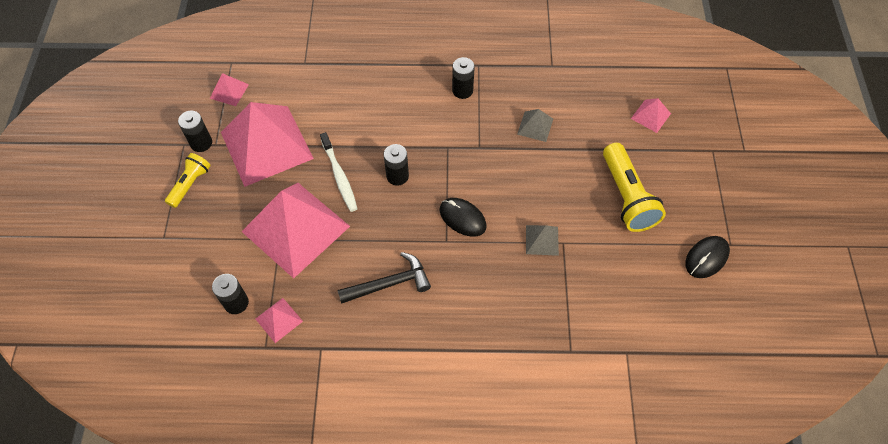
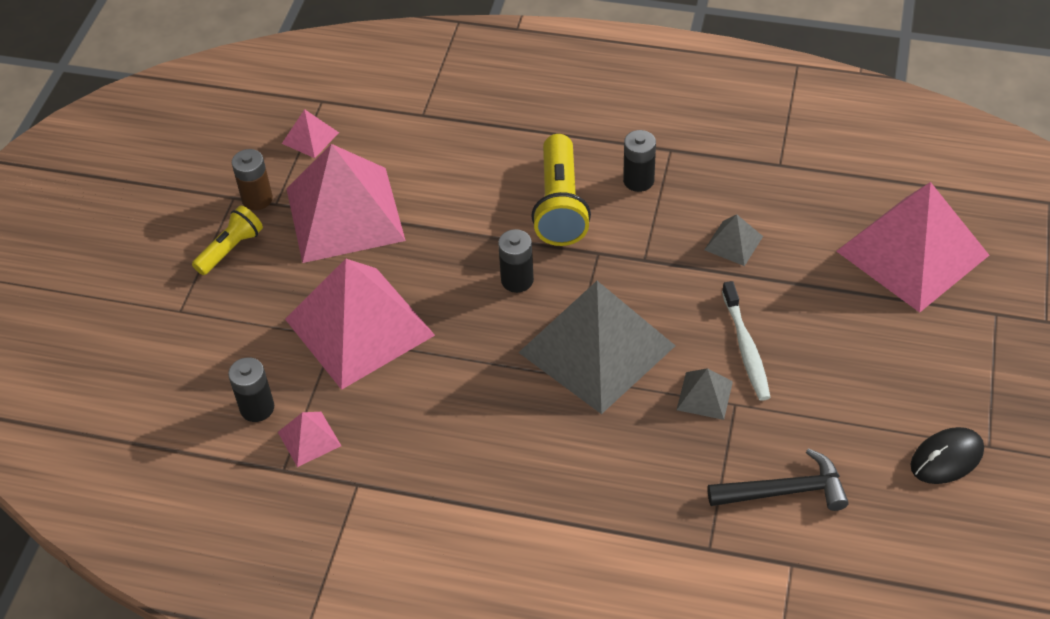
camera: 15 degrees right, 10 degrees down
black battery [178,111,212,152] -> brown battery [232,149,273,210]
white toothbrush [320,132,358,212] -> white toothbrush moved to [722,281,770,401]
black hammer [337,252,431,304] -> black hammer moved to [708,448,849,511]
black mouse [439,198,487,237] -> grey pyramid [518,281,675,414]
yellow flashlight [603,143,666,232] -> yellow flashlight moved to [531,134,591,246]
pink pyramid [631,98,671,133] -> pink pyramid [836,182,989,313], size x2.39

